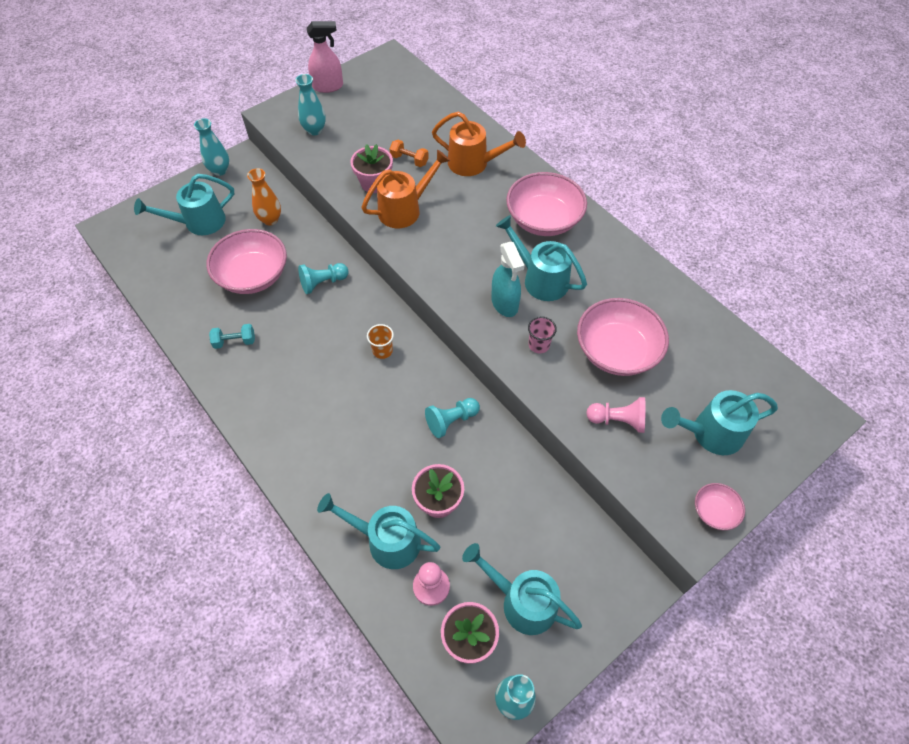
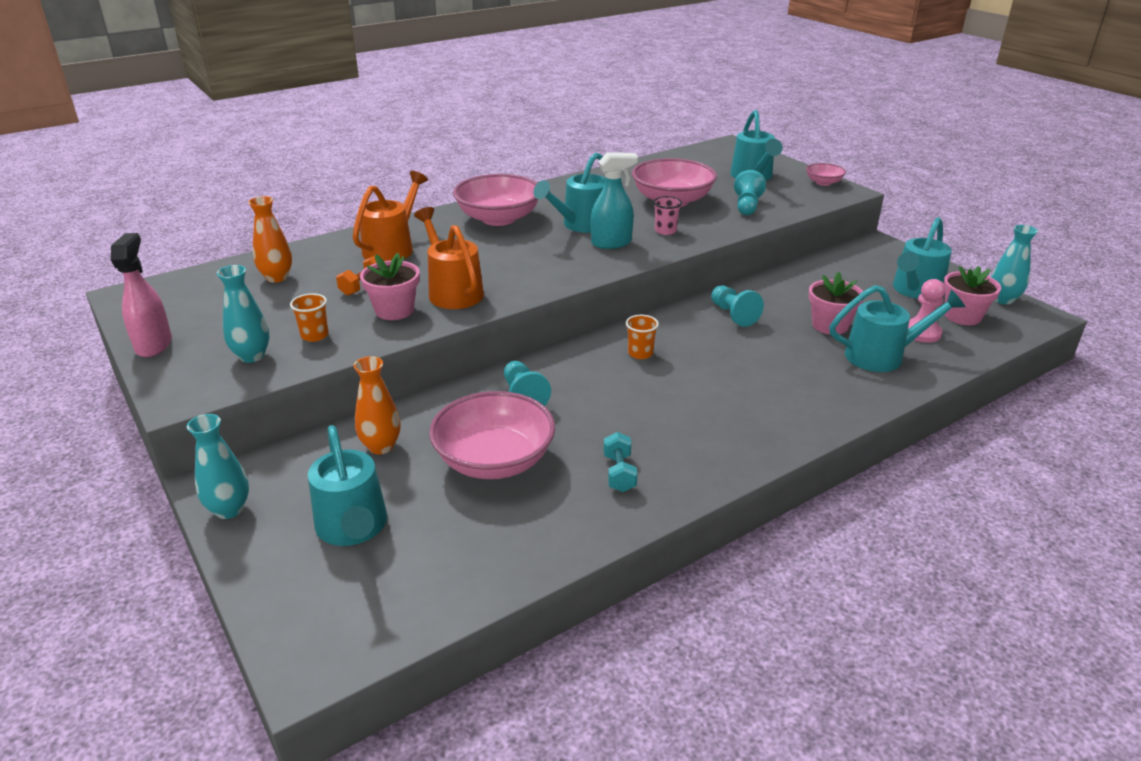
camera: 85 degrees left, 25 degrees down
turquoise watering can [317,493,440,569] -> turquoise watering can turned 120 degrees counterclockwise [829,285,965,372]
pink pawn [586,397,646,433] -> turquoise pawn [734,170,766,215]
none -> orange vase [248,196,292,283]
none -> orange cup [290,293,329,342]

